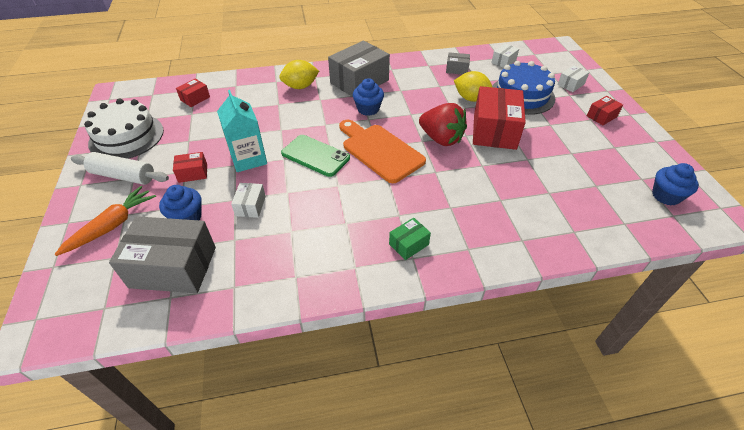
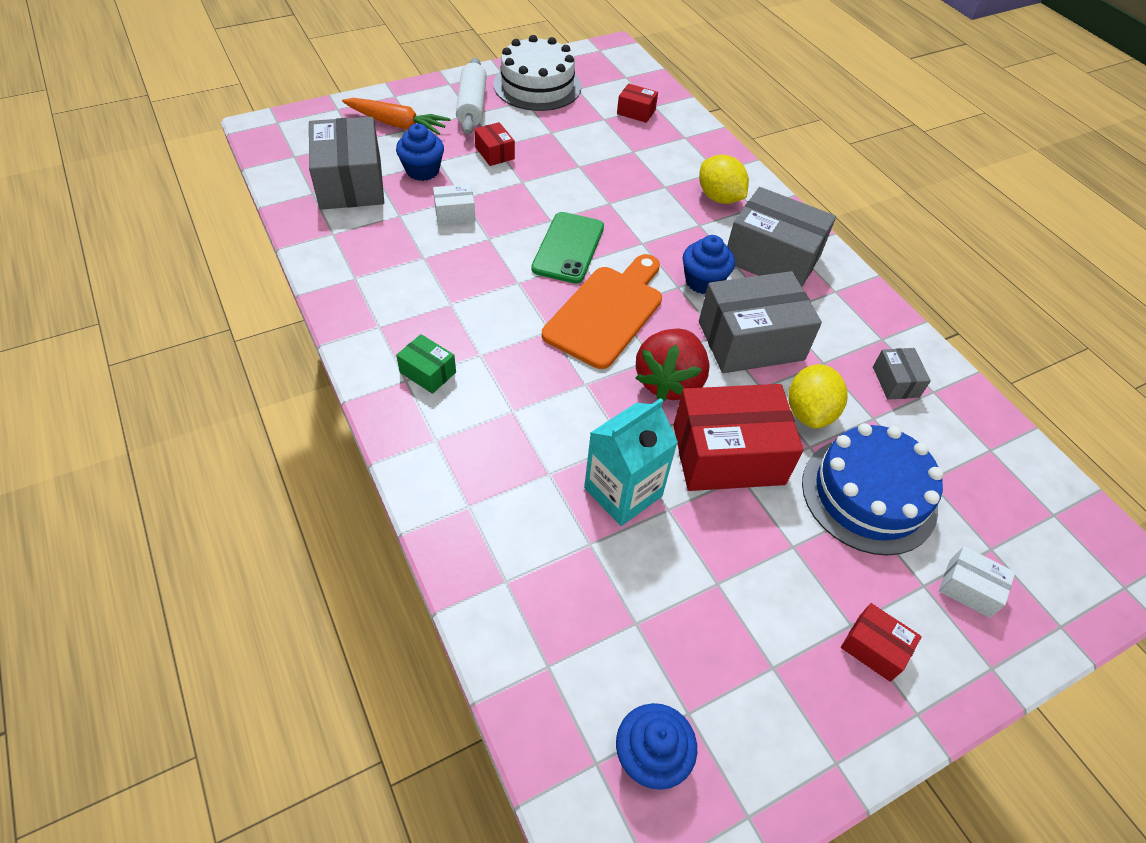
camera: 70 degrees right, 5 degrees up
turquoise carton [217,90,267,172] -> turquoise carton moved to [584,398,678,526]
white box [491,43,519,68] -> none
none -> grey box [699,271,822,373]

